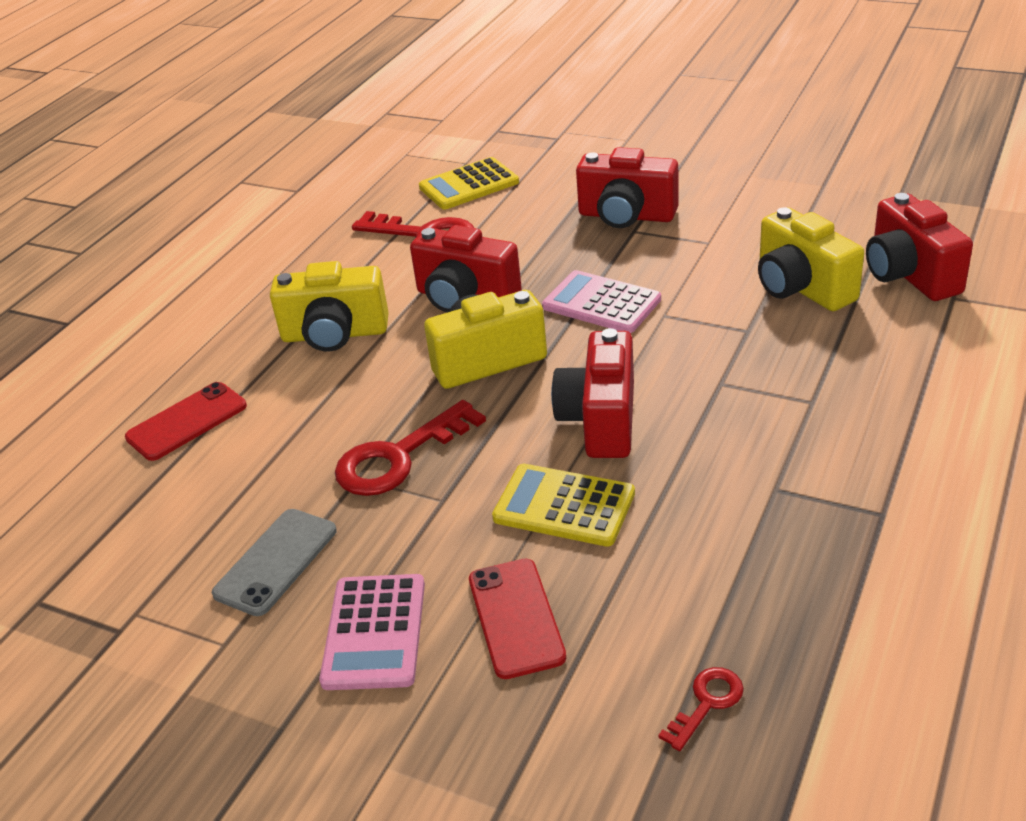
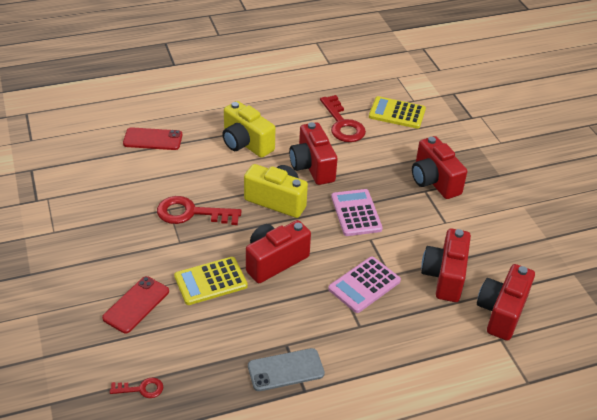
camera: 40 degrees right, 5 degrees up
grey phone [212,509,337,616] -> grey phone moved to [248,348,325,391]
pink calculator [319,574,425,690] -> pink calculator moved to [328,257,401,313]
yellow calculator [492,464,635,547] -> yellow calculator turned 90 degrees counterclockwise [174,257,248,305]
yellow camera [758,207,864,311] -> red camera [421,228,471,302]

